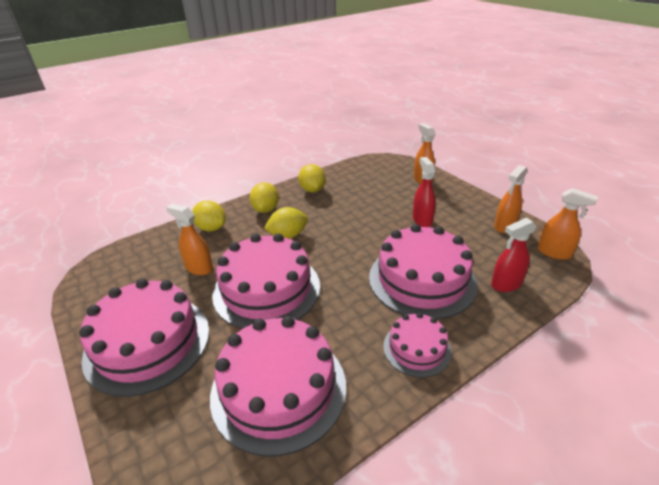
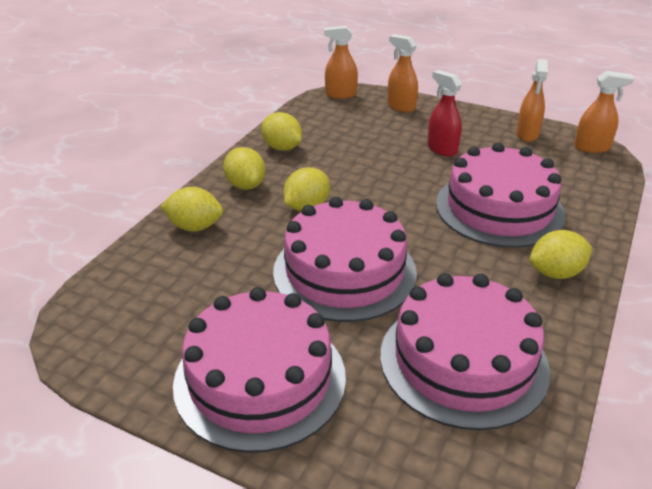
camera: 30 degrees left, 0 degrees up
orange spray bottle [166,204,213,275] -> orange spray bottle moved to [324,26,358,99]
pink cake [383,313,452,378] -> yellow lemon [529,230,592,279]
red spray bottle [491,218,537,292] -> none

